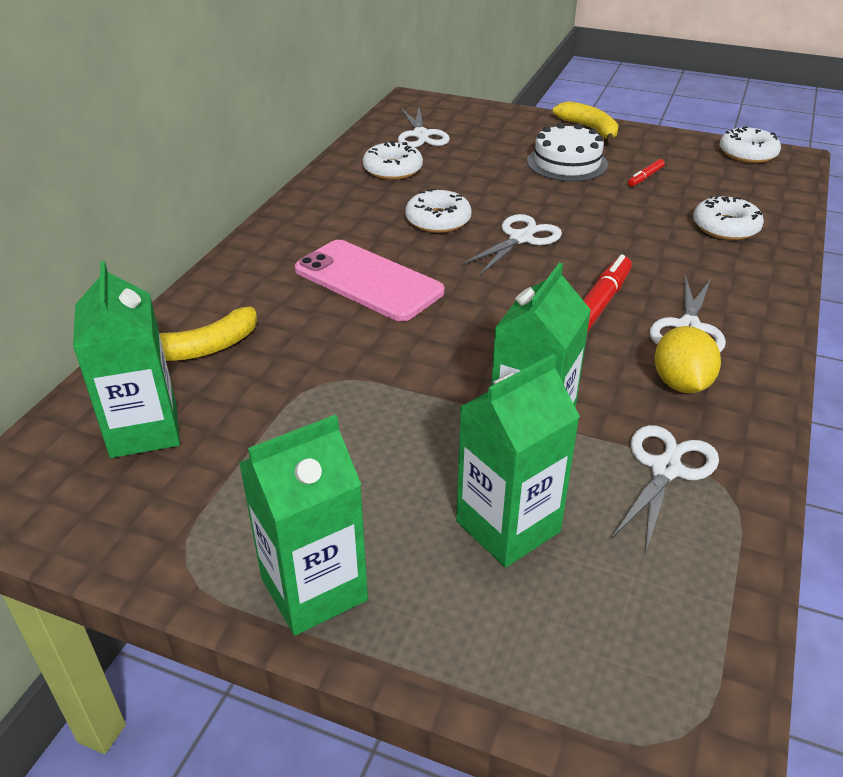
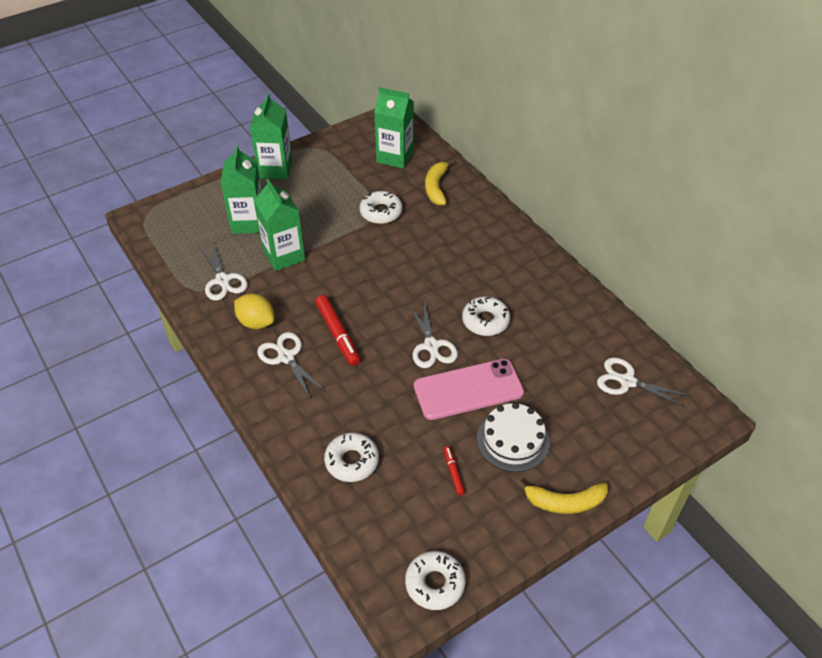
camera: 125 degrees right, 10 degrees up
pink phone [295,240,445,321] -> pink phone moved to [414,359,524,420]
white donut [363,141,423,180] -> white donut moved to [360,191,402,224]

